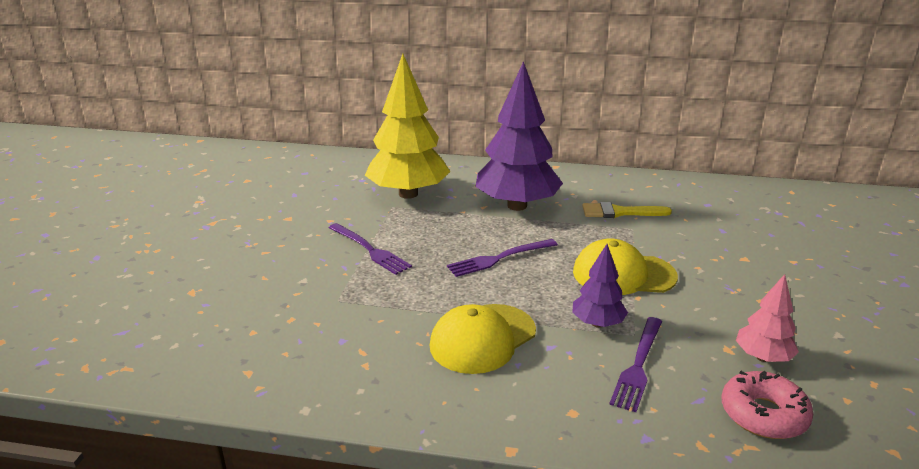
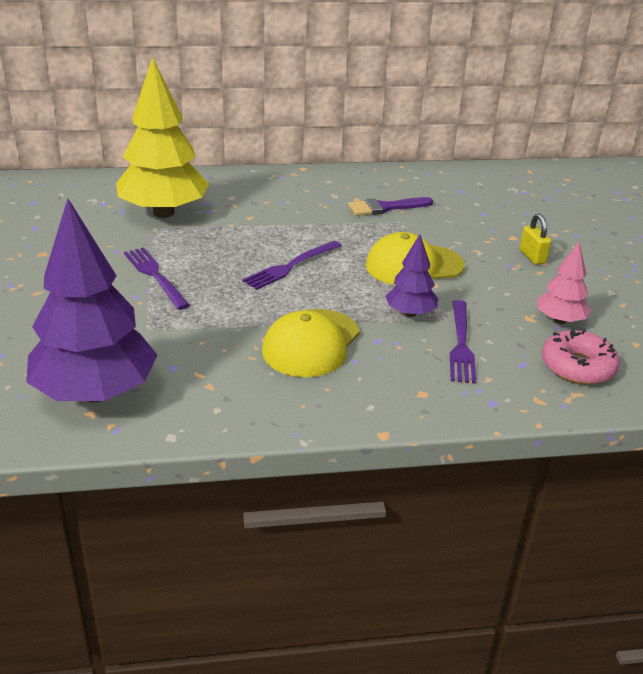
camera: 20 degrees left, 5 degrees up
purple fork [328,223,412,275] -> purple fork turned 150 degrees counterclockwise [124,247,190,310]
purple tree [476,61,563,211] -> purple tree moved to [26,199,157,402]
yellow brush [582,202,672,218] -> purple brush [348,197,433,216]
none -> yellow padlock [520,214,551,265]

